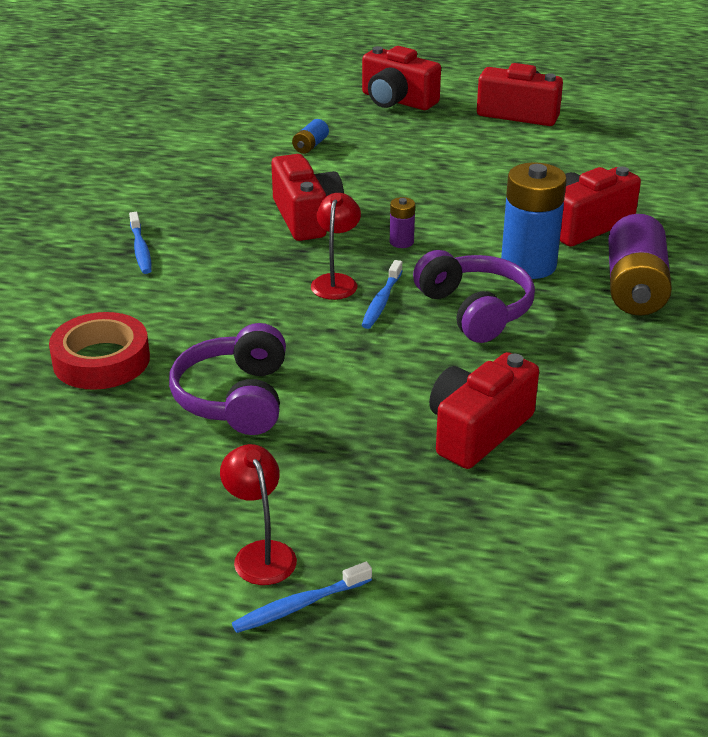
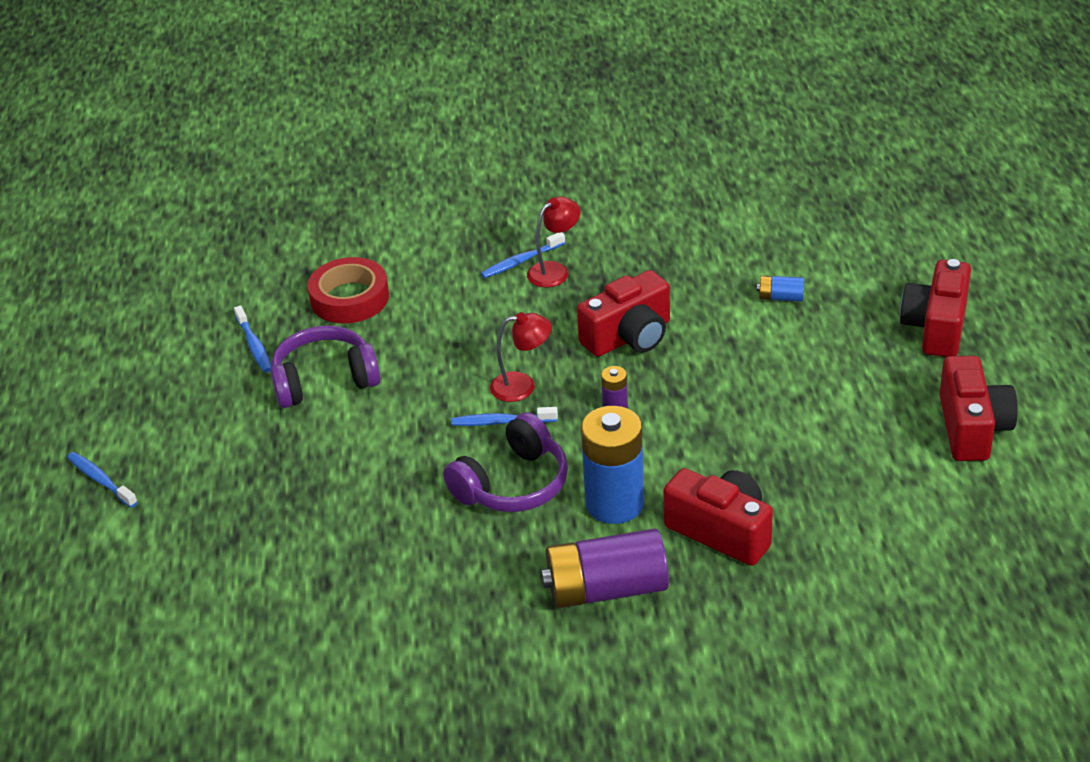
camera: 75 degrees right, 5 degrees up
red lamp [220,444,297,585] -> red lamp moved to [527,197,580,288]
red camera [429,352,539,469] -> none
none -> blue toothbrush [234,305,271,373]

